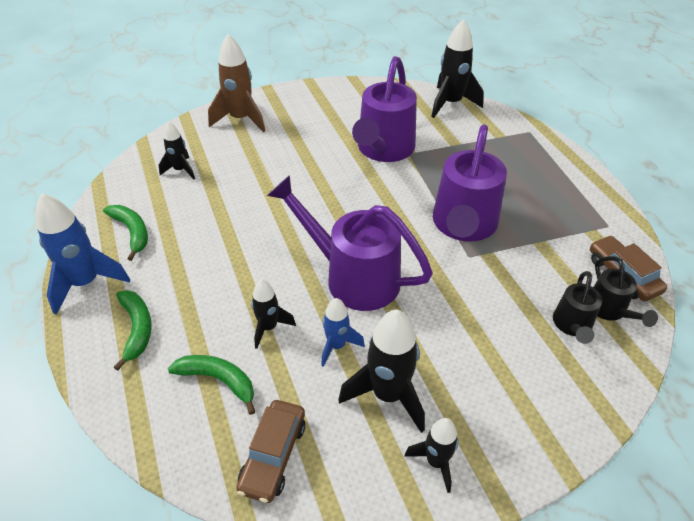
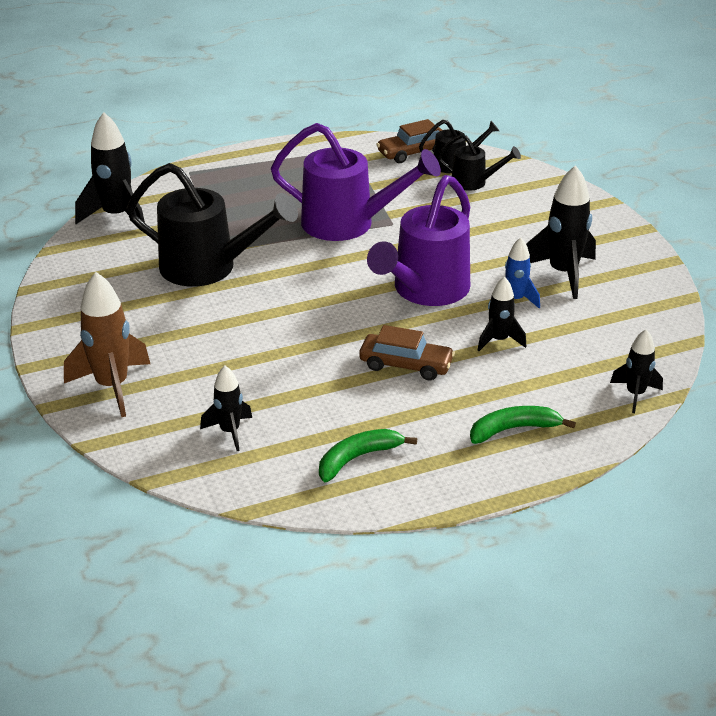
camera: 90 degrees left, 10 degrees down
blue rocket [36,193,130,315] -> none
green banana [168,355,255,415] -> none
brown car [236,400,305,503] -> brown car moved to [359,325,455,380]
purple watering can [352,56,417,162] -> black watering can [126,163,298,287]
black rocket [404,418,459,493] -> black rocket moved to [610,329,663,413]

